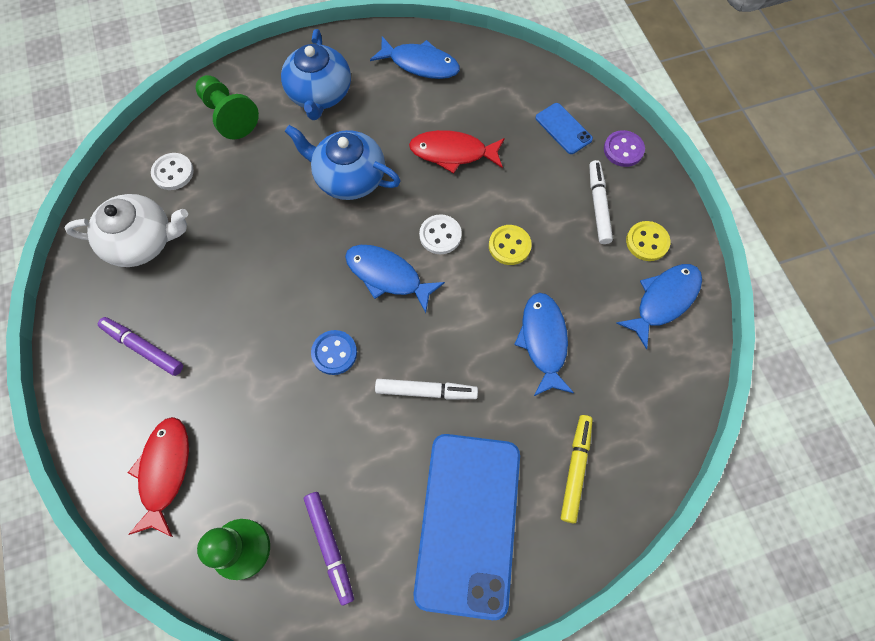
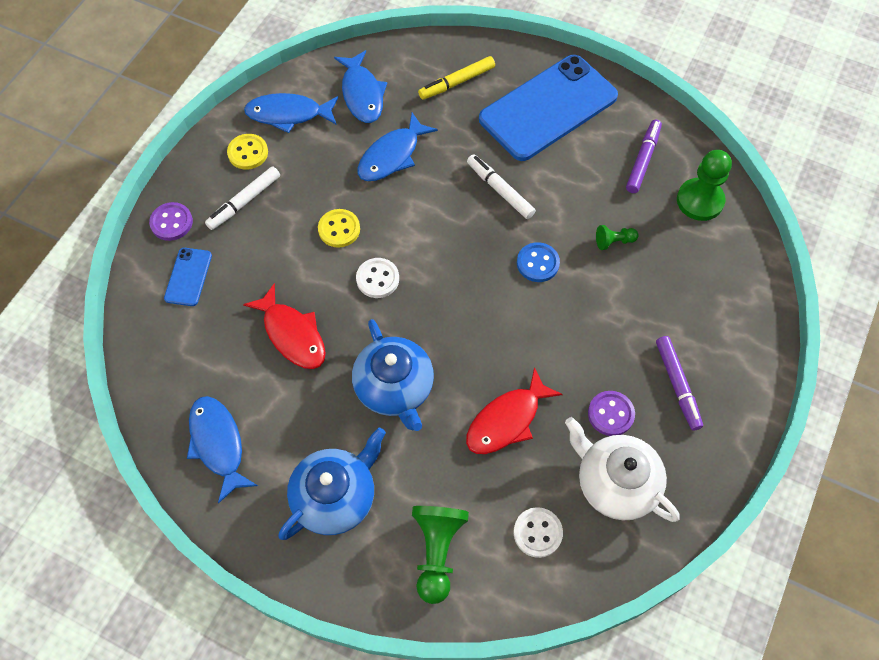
camera: 135 degrees left, 5 degrees down
red fish [128,417,189,537] -> red fish moved to [466,367,563,454]
blue fish [345,245,445,313] -> blue fish moved to [334,50,387,123]
none -> purple button [588,391,635,436]
none -> green pawn [596,225,639,250]

